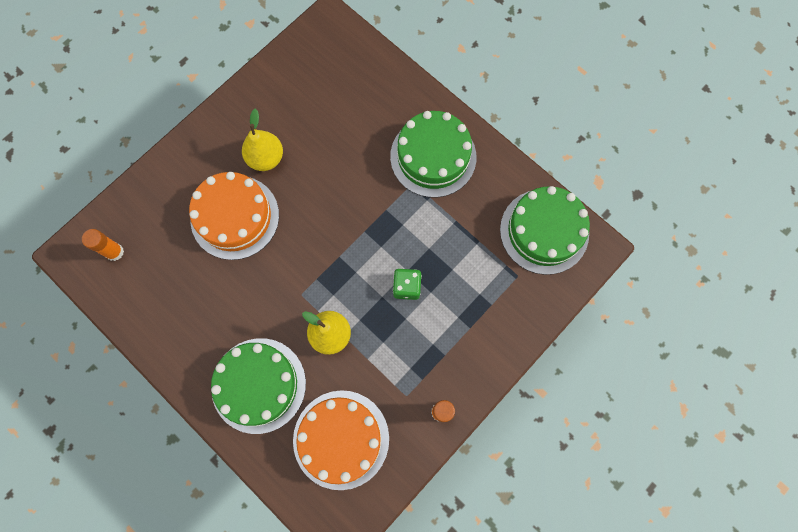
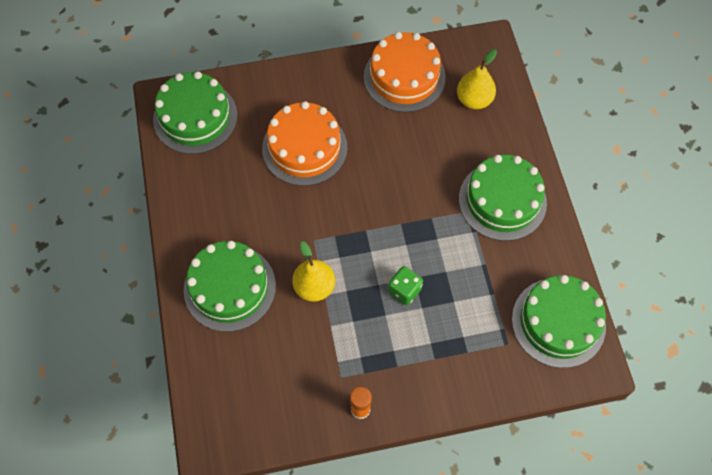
camera: 35 degrees right, 10 degrees down
orange glue stick [82,229,124,261] -> green cake [153,71,238,154]
yellow pear [242,108,283,171] -> yellow pear moved to [457,49,497,109]
orange cake [293,390,389,490] -> orange cake moved to [364,32,446,112]

